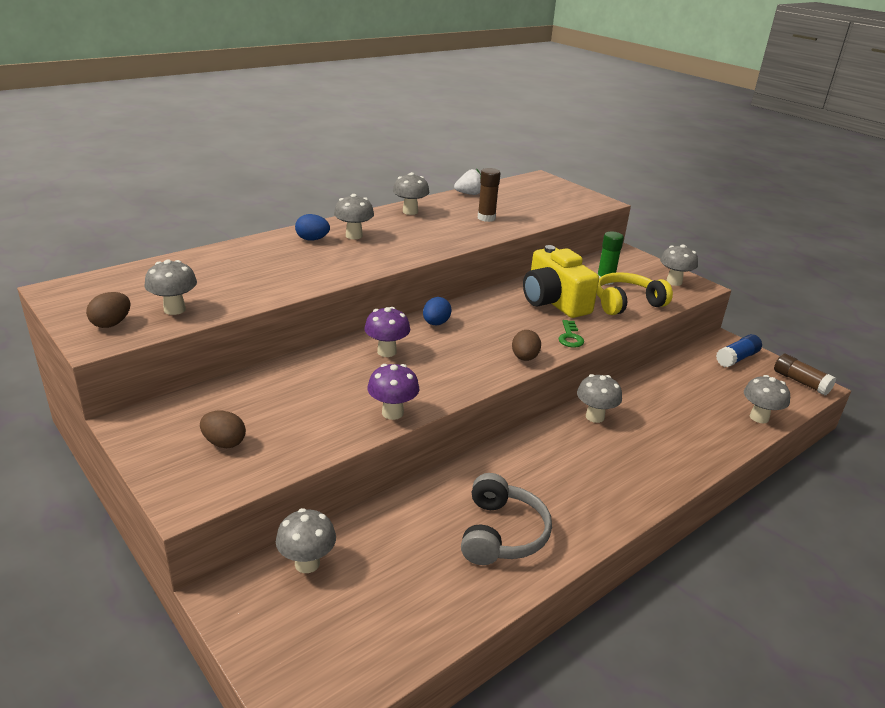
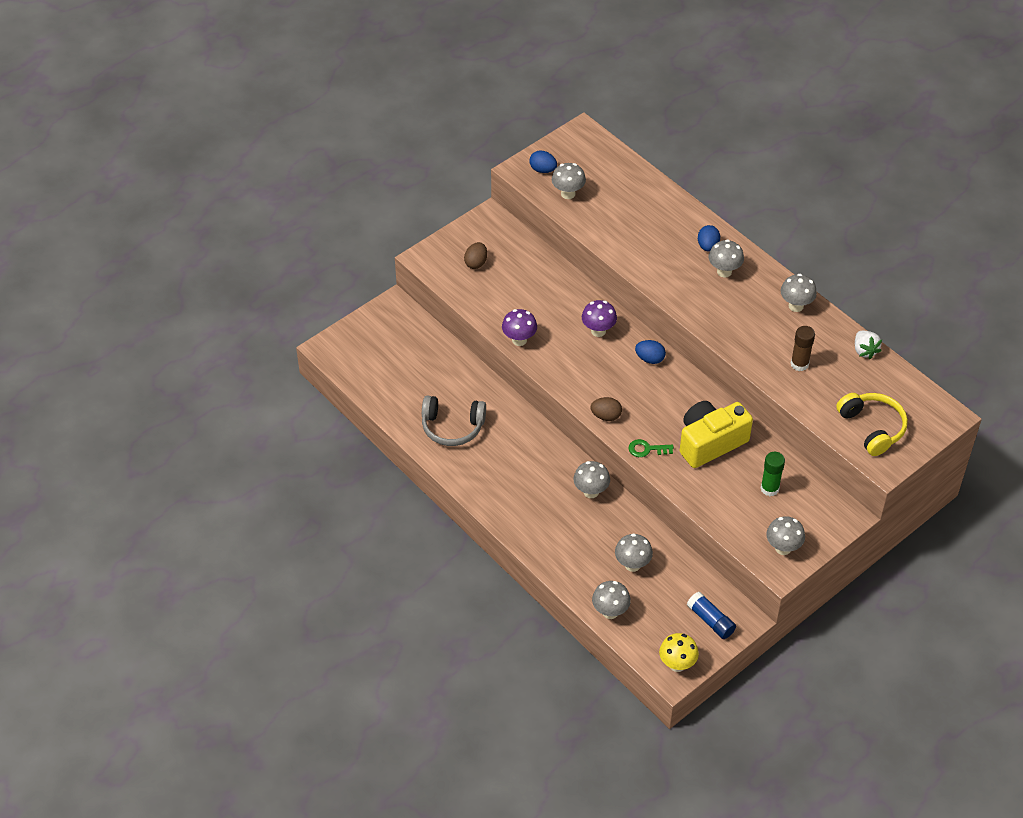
camera: 90 degrees right, 20 degrees up
brown egg [86,292,131,328] -> blue egg [529,150,557,173]
grey mushroom [276,508,336,573] -> grey mushroom moved to [615,533,653,572]
yellow headphones [597,272,673,315] -> yellow headphones moved to [836,393,908,456]
brown glue stick [774,354,836,395] -> yellow mushroom [659,633,699,672]

